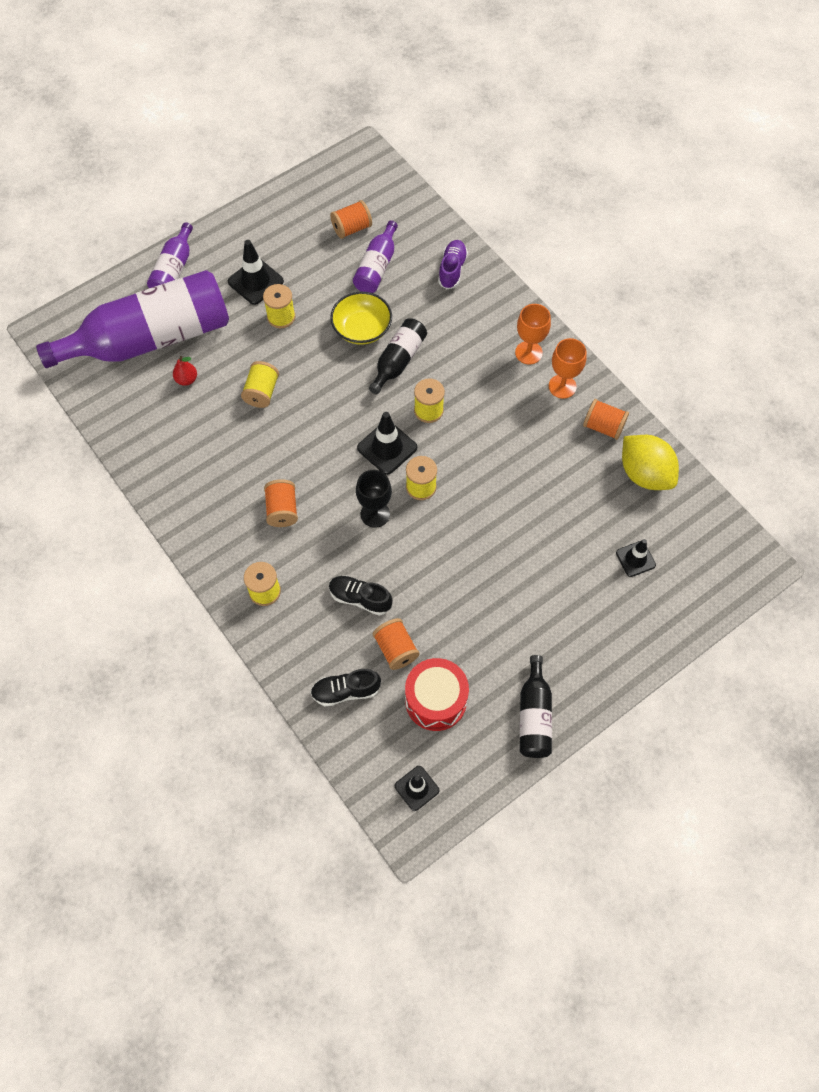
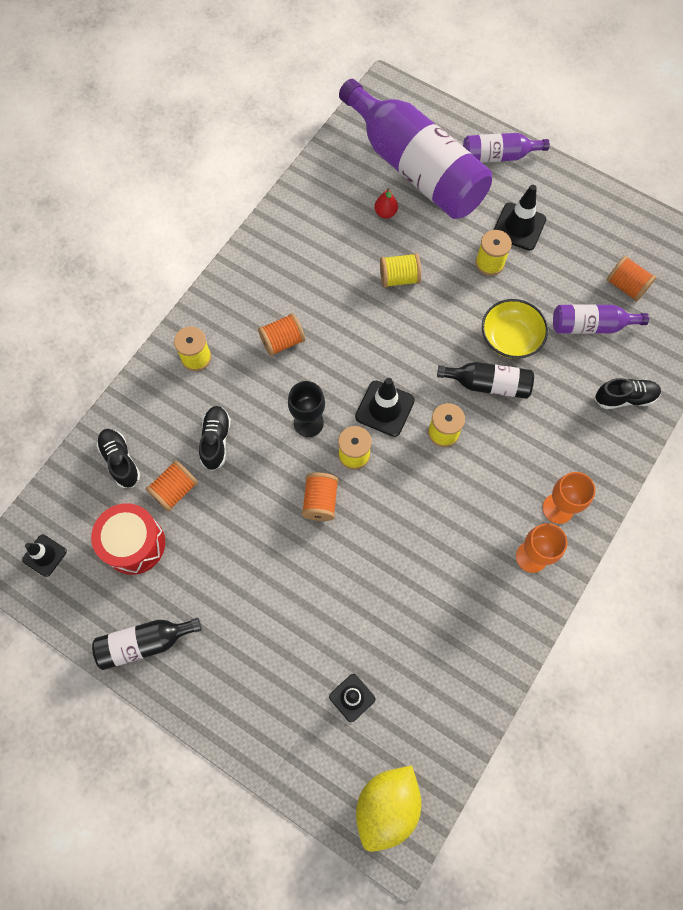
camera: 70 degrees right, 5 degrees up
purple shoe [438,240,468,289] -> black shoe [595,378,661,409]
orange spool [583,399,629,440] -> orange spool moved to [301,473,339,521]
yellow lemon [622,435,679,490] -> yellow lemon moved to [356,765,422,852]

